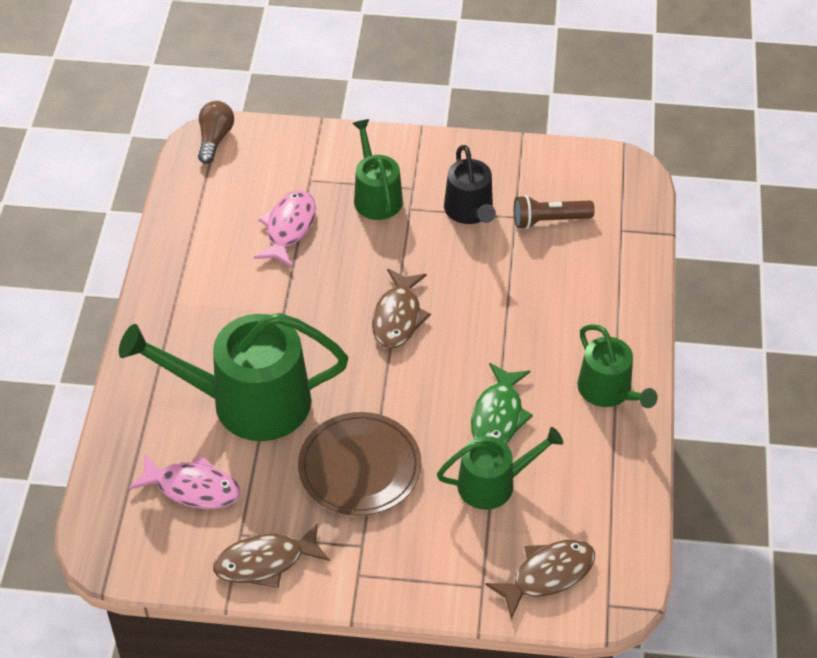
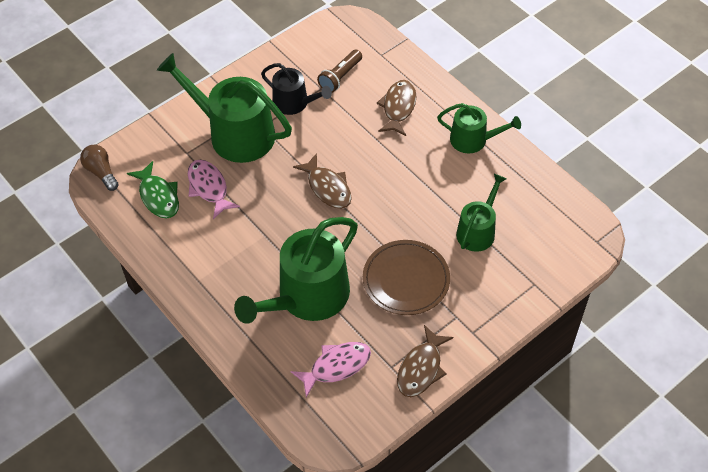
camera: 45 degrees left, 5 degrees up
green watering can [352,119,403,220] -> green watering can [157,53,292,163], size x1.78
green fish [471,363,533,444] -> green fish moved to [127,161,179,218]
brown fish [485,539,595,619] -> brown fish moved to [376,80,417,136]

